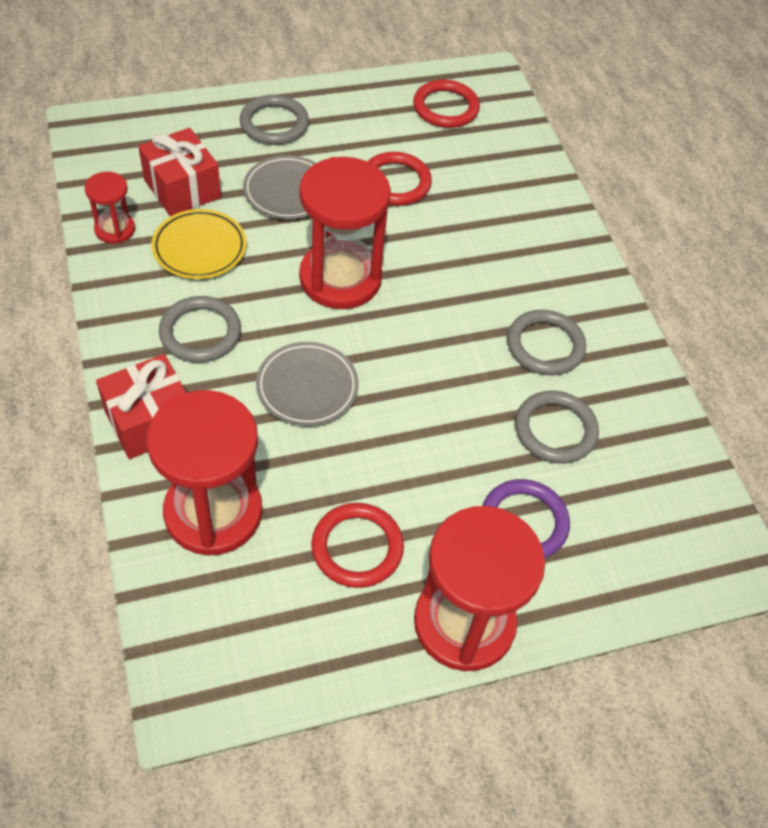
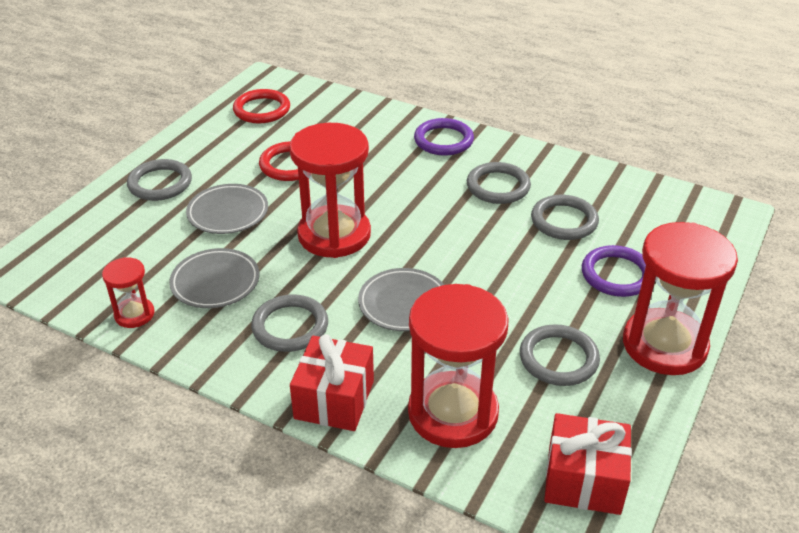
camera: 40 degrees left, 15 degrees down
red gift [138,128,221,217] -> red gift moved to [544,413,632,515]
yellow plate [152,209,247,279] -> grey plate [169,248,259,308]
red ring [311,503,404,588] -> grey ring [520,324,600,386]
none -> purple ring [414,118,474,156]

